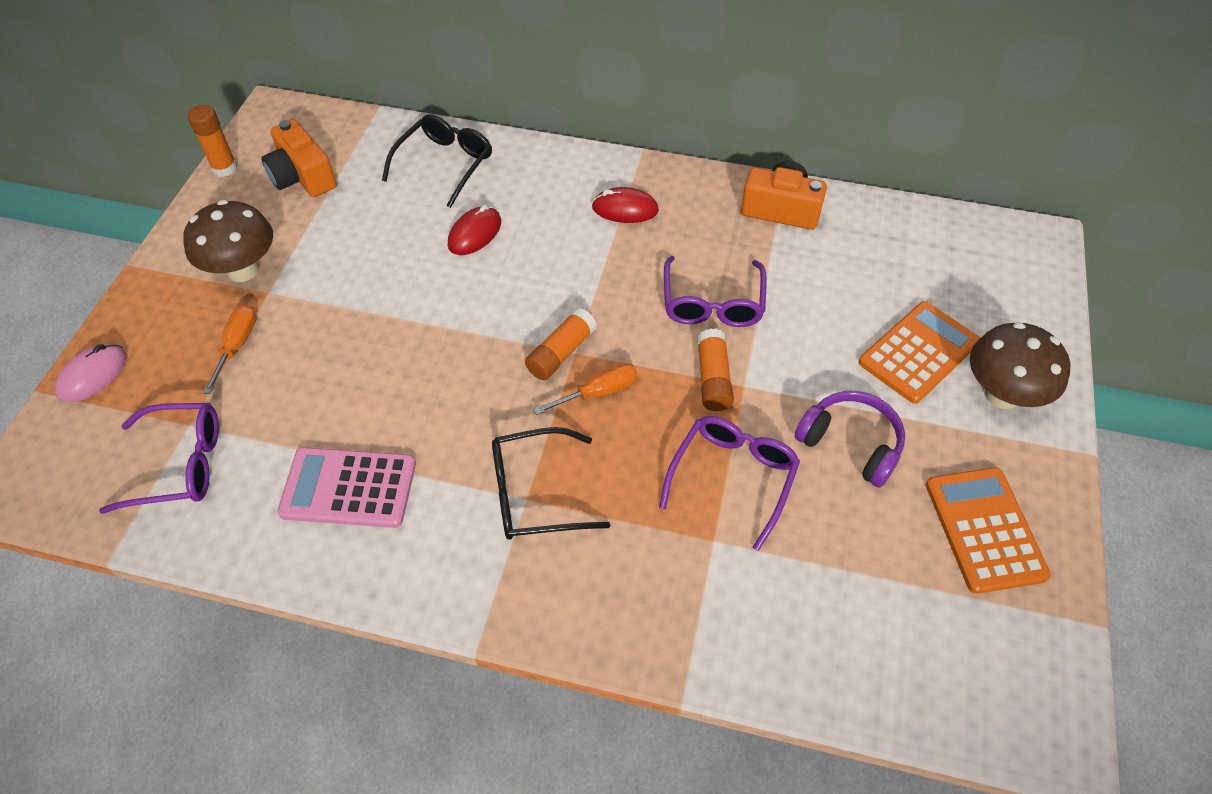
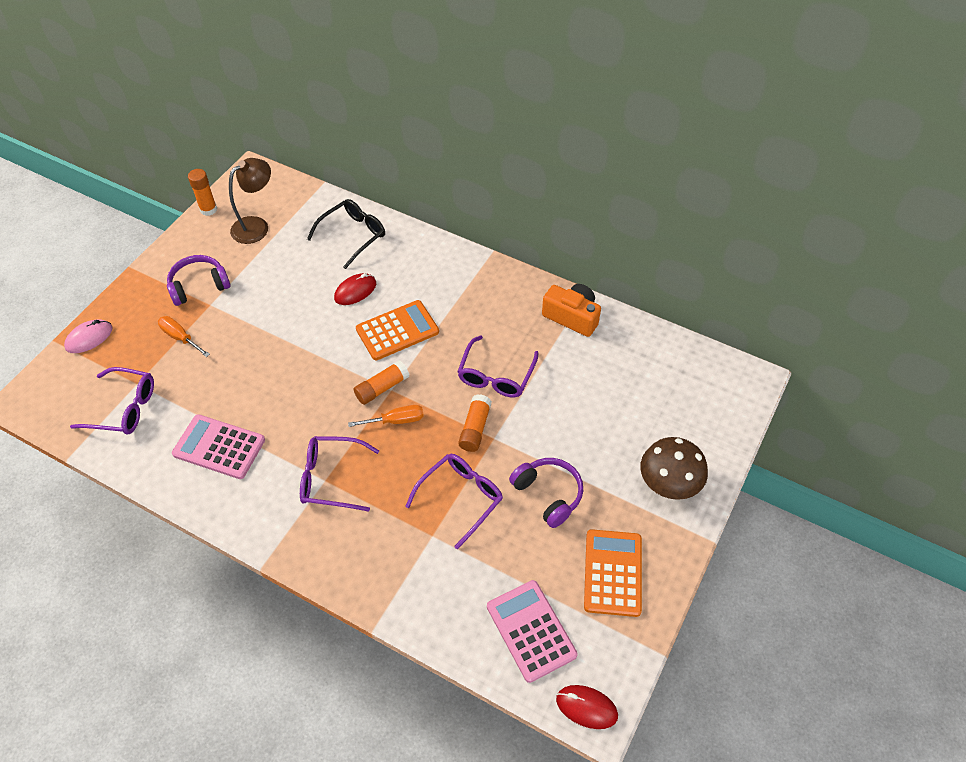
camera: 15 degrees right, 0 degrees up
brown mushroom [183,200,273,282] -> purple headphones [167,255,230,306]
orange screwdriver [203,305,256,394] -> orange screwdriver turned 75 degrees counterclockwise [158,316,210,357]
orange camera [261,119,337,197] -> brown lamp [229,158,271,244]
black glasses [492,427,610,540] -> purple glasses [300,436,379,512]
red mouse [592,187,659,223] -> red mouse moved to [556,685,618,729]
orange calculator [858,301,980,404] -> orange calculator moved to [356,300,439,360]
none -> pink calculator [487,580,578,683]

